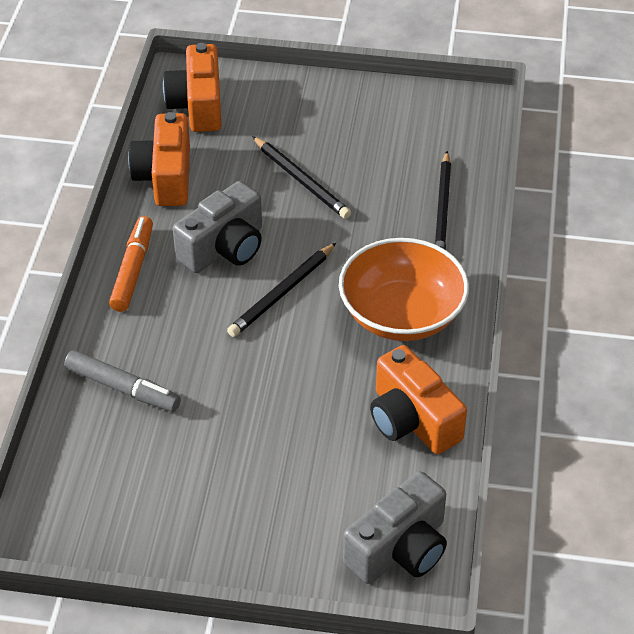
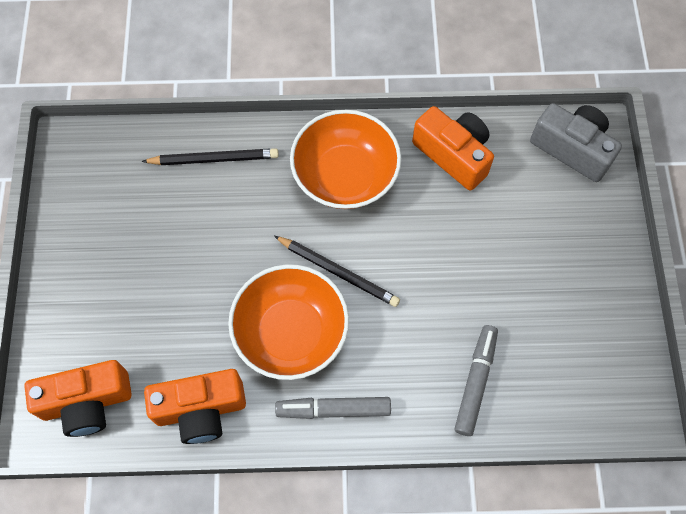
camera: 100 degrees left, 20 degrees up
orange marker [109,216,153,312] -> grey marker [275,397,391,419]
grey camera [173,181,262,273] -> orange bowl [228,264,349,380]
black pencil [252,136,351,219] -> none
orange camera [370,345,467,454] -> orange camera turned 90 degrees counterclockwise [412,106,494,191]

